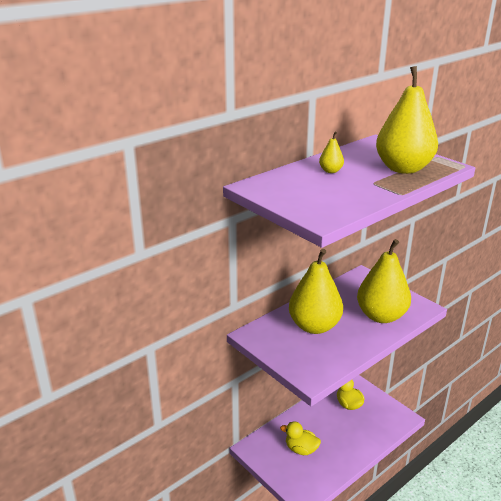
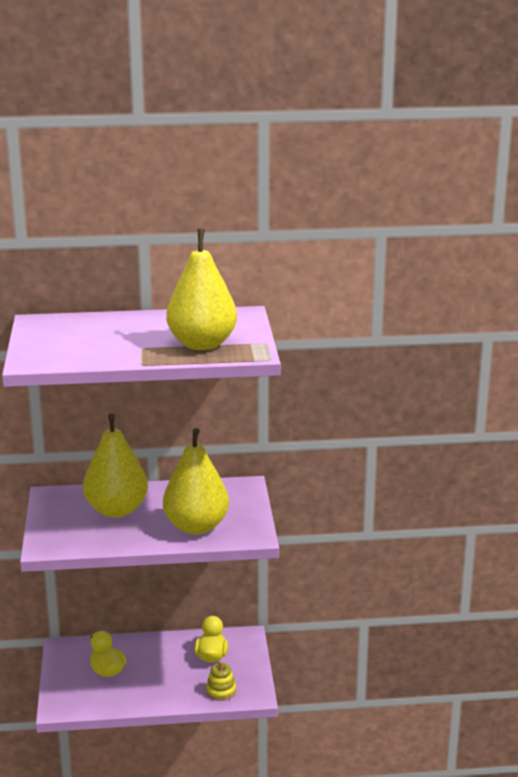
camera: 35 degrees right, 5 degrees down
yellow pear [319,131,344,173] -> none
none -> yellow stacking toy [206,661,236,701]

